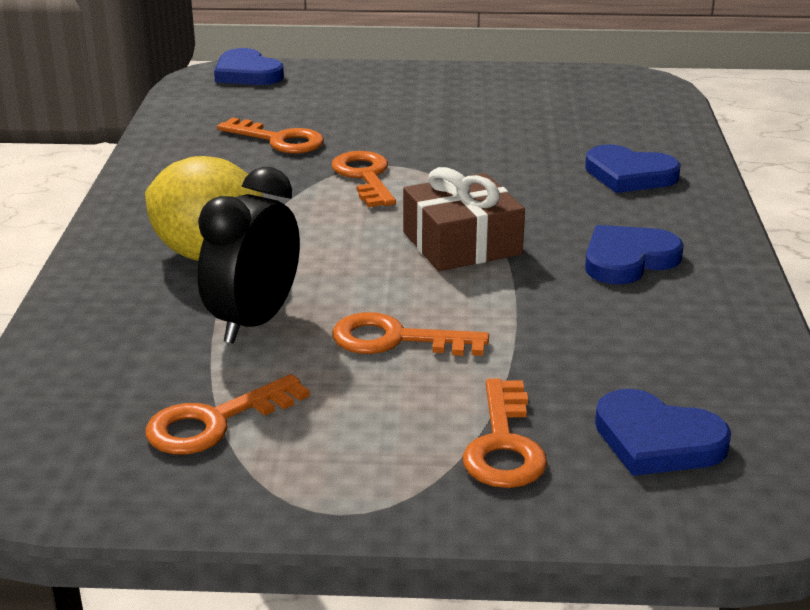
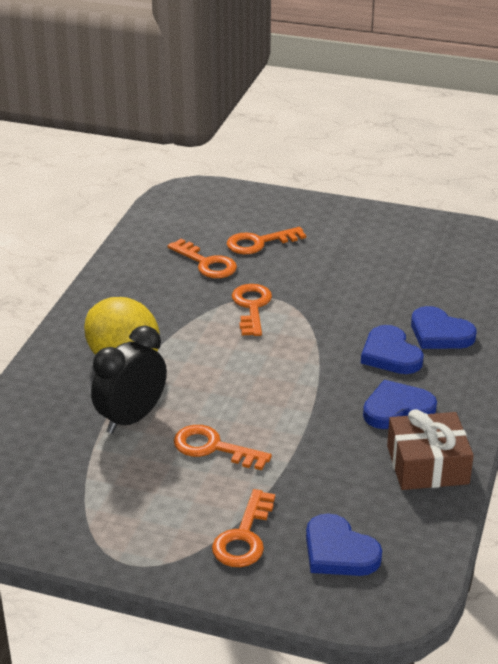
camera: 15 degrees right, 5 degrees up
orange key [146,374,310,454] -> orange key moved to [227,227,306,254]
blue heart [214,48,284,85] -> blue heart moved to [361,325,424,374]
brown gift [403,167,525,271] -> brown gift moved to [387,409,474,490]

